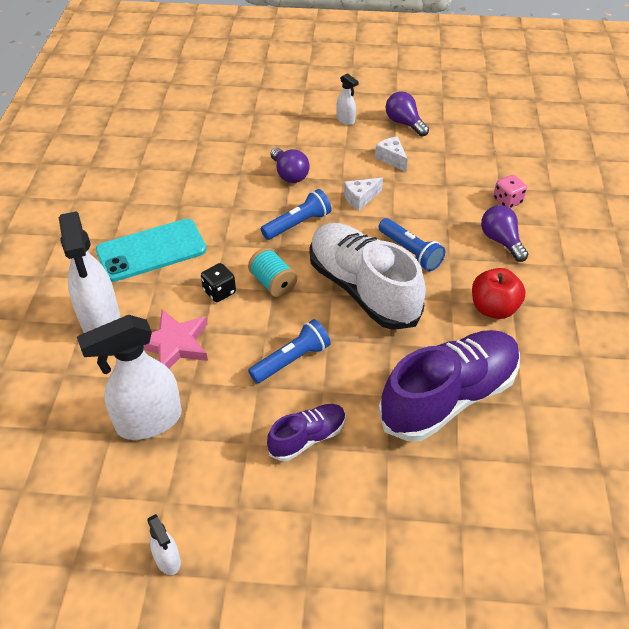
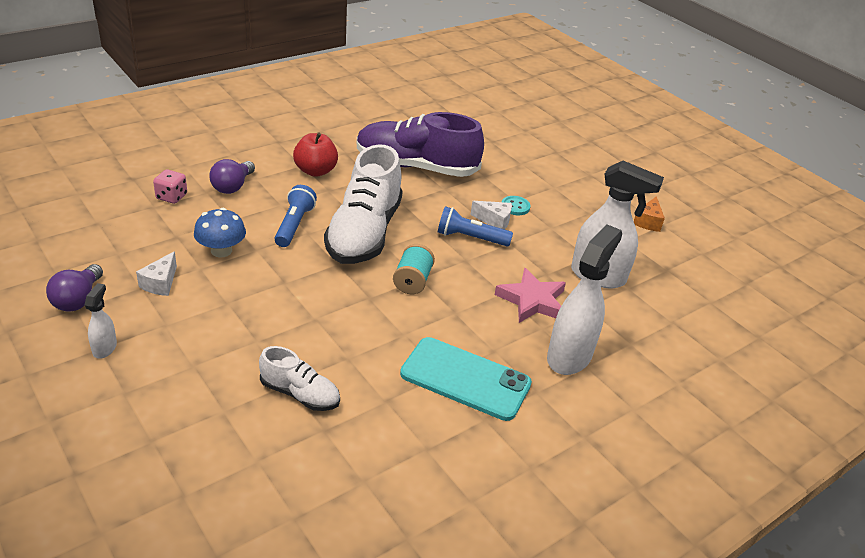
camera: 135 degrees left, 10 degrees down
white spray bottle [147,514,181,575] -> orange cheese [634,196,665,232]
black dice [201,263,236,302] -> none
blue flashlight [261,189,331,240] -> none
purple shoe [267,404,346,461] -> turquoise button [502,196,531,215]
purple light bulb [270,148,310,183] -> none
white cheese [344,178,383,211] -> white cheese moved to [470,201,512,230]
none -> blue mushroom [194,208,246,258]
none -> white shoe [259,346,340,411]

